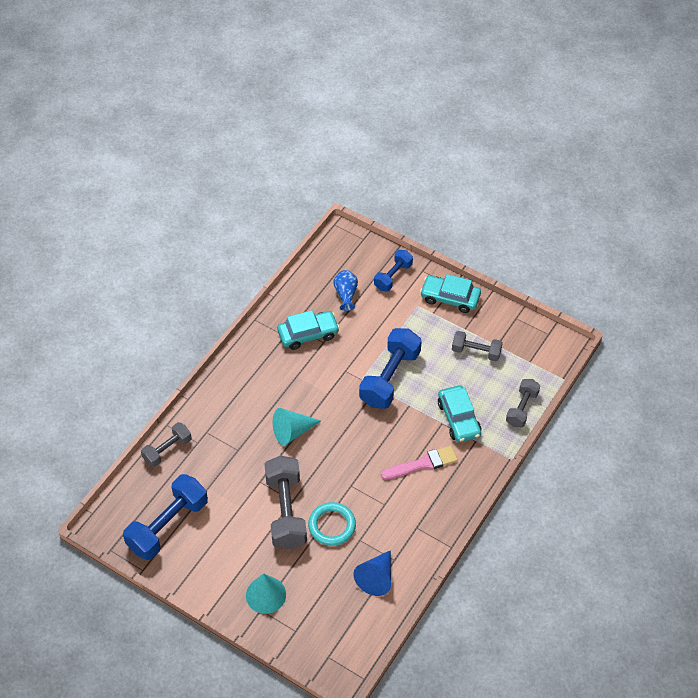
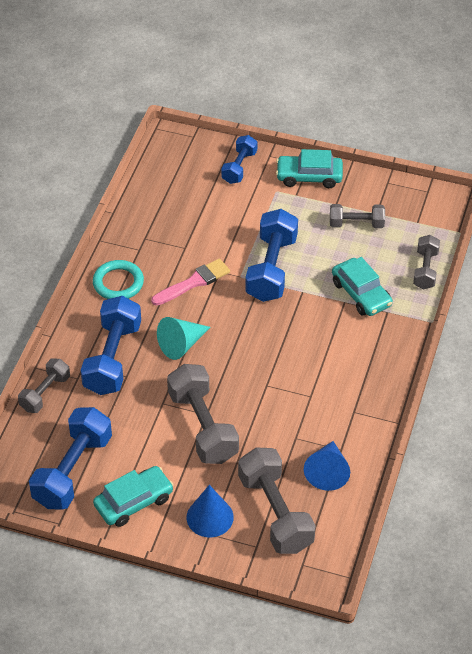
camera: 15 degrees left, 5 degrees down
turquoise cone [246,573,286,614] -> blue cone [187,485,234,537]
turquoise car [277,310,340,350] -> turquoise car moved to [93,466,174,527]
turquoise ring [308,502,356,546] -> turquoise ring moved to [93,260,144,299]
blue vase [333,270,358,311] -> none
pink brush [381,446,458,480] -> pink brush moved to [151,259,230,306]
none -> blue dumbbell [81,296,141,395]
none -> grey dumbbell [238,448,316,554]

